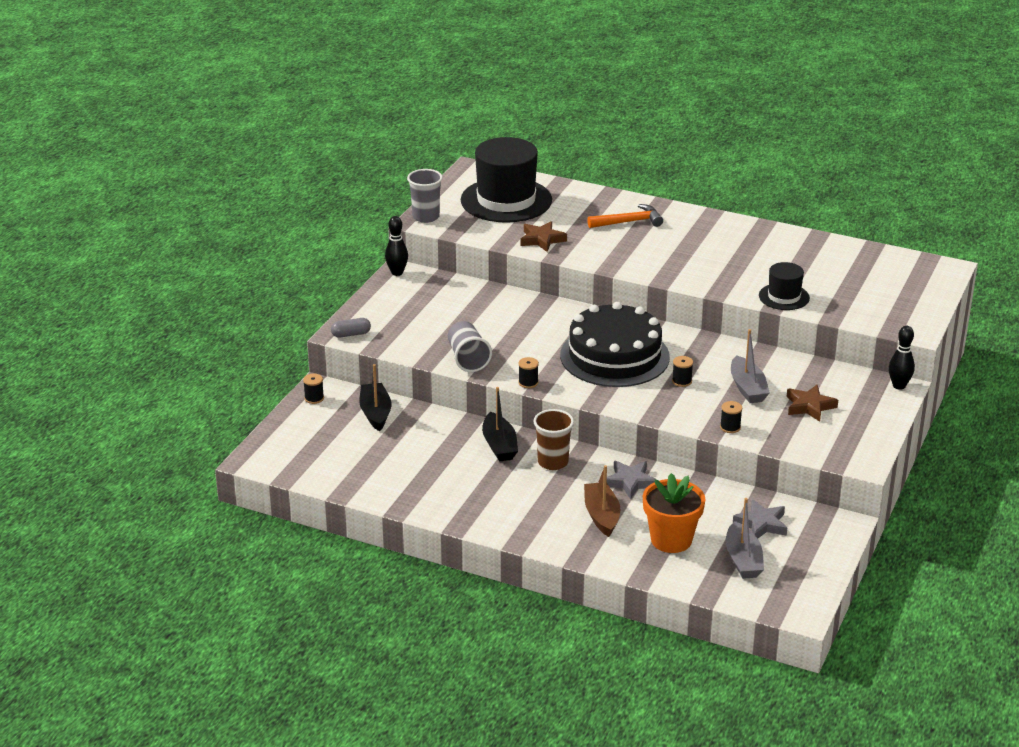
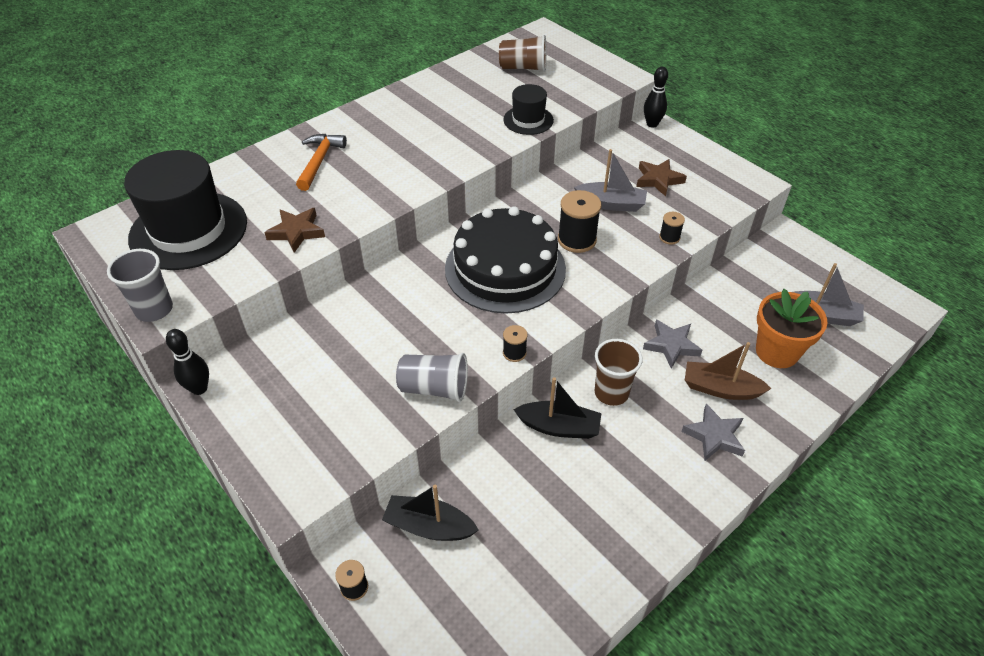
camera: 65 degrees left, 15 degrees up
grey capsule [331,318,371,338] -> none
black spool [672,356,693,387] -> black spool [558,190,601,253], size x1.87
grey star [733,499,787,538] -> grey star moved to [681,404,745,461]
none -> brown cup [499,35,547,72]

